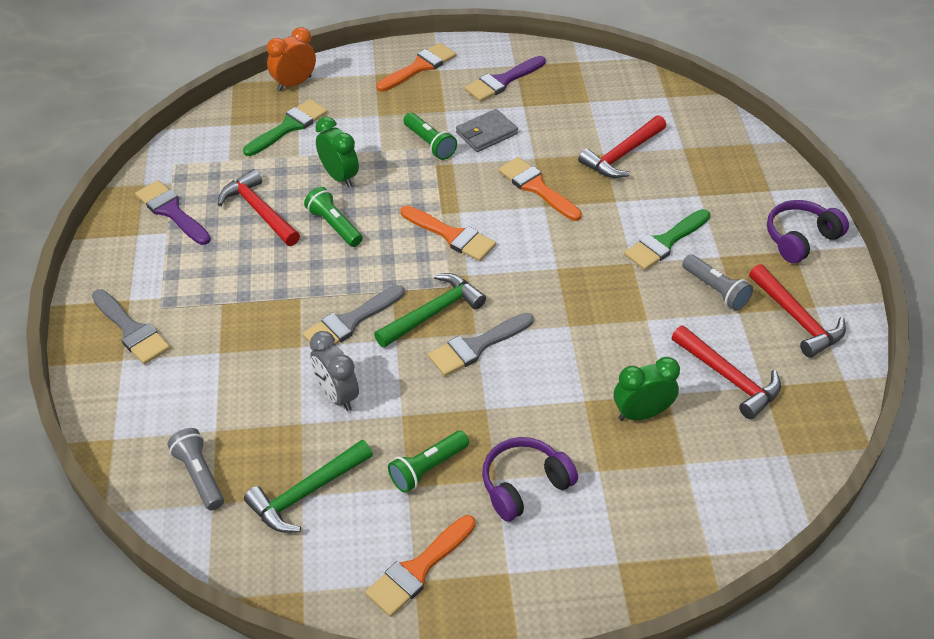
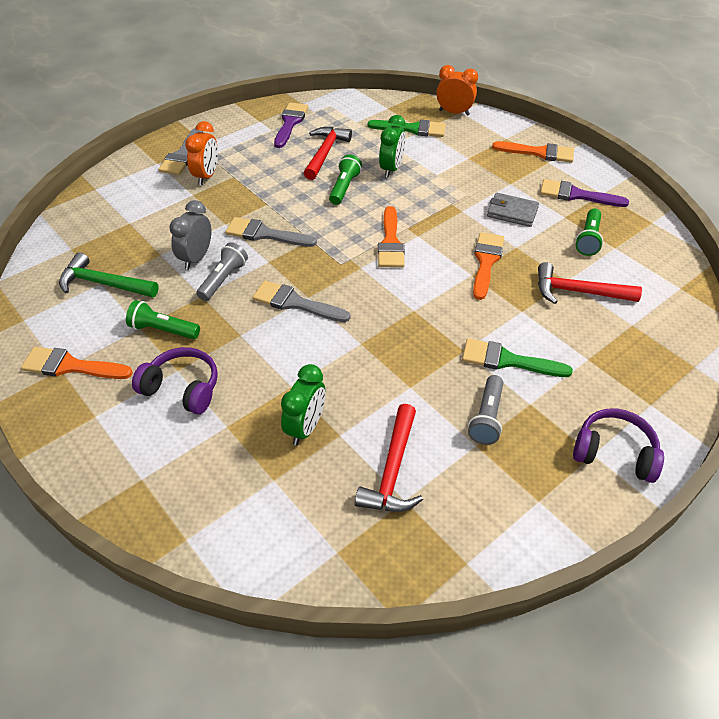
camera: 55 degrees right, 0 degrees up
grey flashlight [167,428,224,510] -> grey flashlight moved to [196,242,248,301]
green hammer [374,273,486,348] -> none
green flashlight [403,113,457,160] -> green flashlight moved to [575,209,603,256]
green clock [614,357,680,421] -> green clock turned 75 degrees clockwise [281,364,325,445]
red hammer [749,264,846,358] -> none
none -> orange clock [185,121,218,185]

